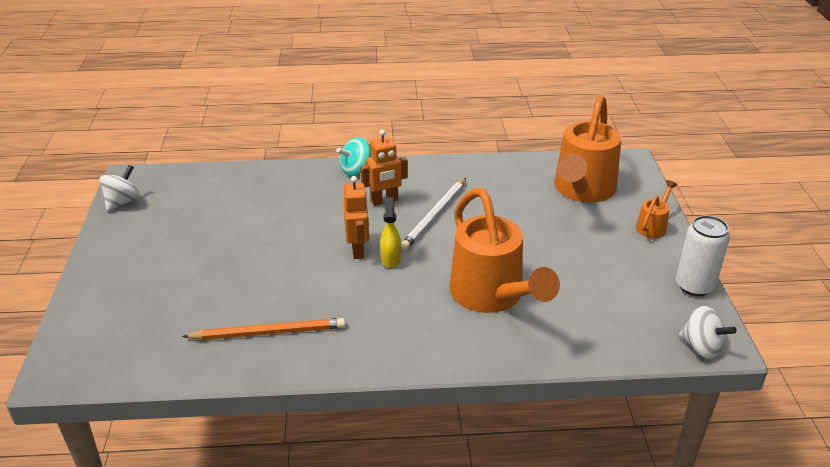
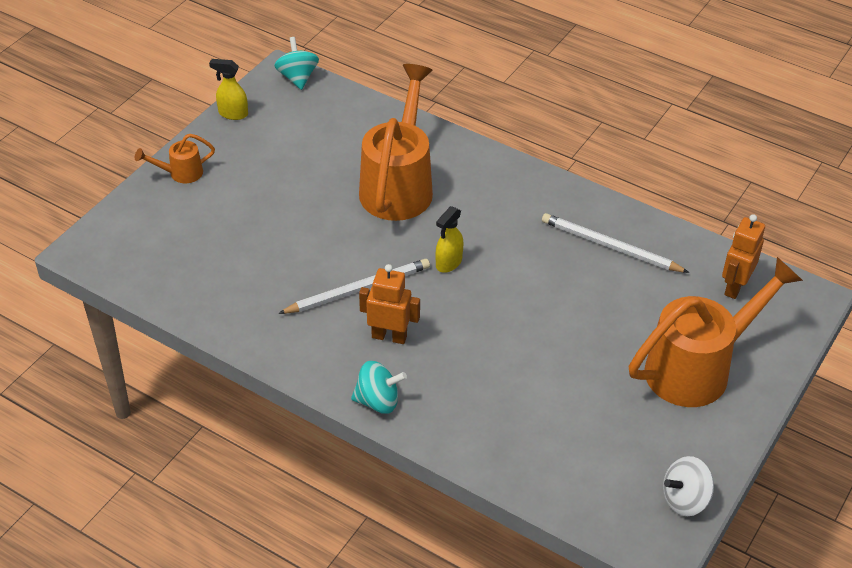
camera: 145 degrees left, 10 degrees up
orange pencil [182,318,346,340] -> white pencil [542,213,689,273]
orange robot [343,176,369,259] -> orange robot moved to [722,214,765,299]
orange watering can [554,95,622,203] -> orange watering can moved to [629,257,803,407]
white can [676,215,730,296] -> yellow spray bottle [209,59,248,120]
white spinning top [679,306,737,359] -> turquoise spinning top [274,37,319,90]

